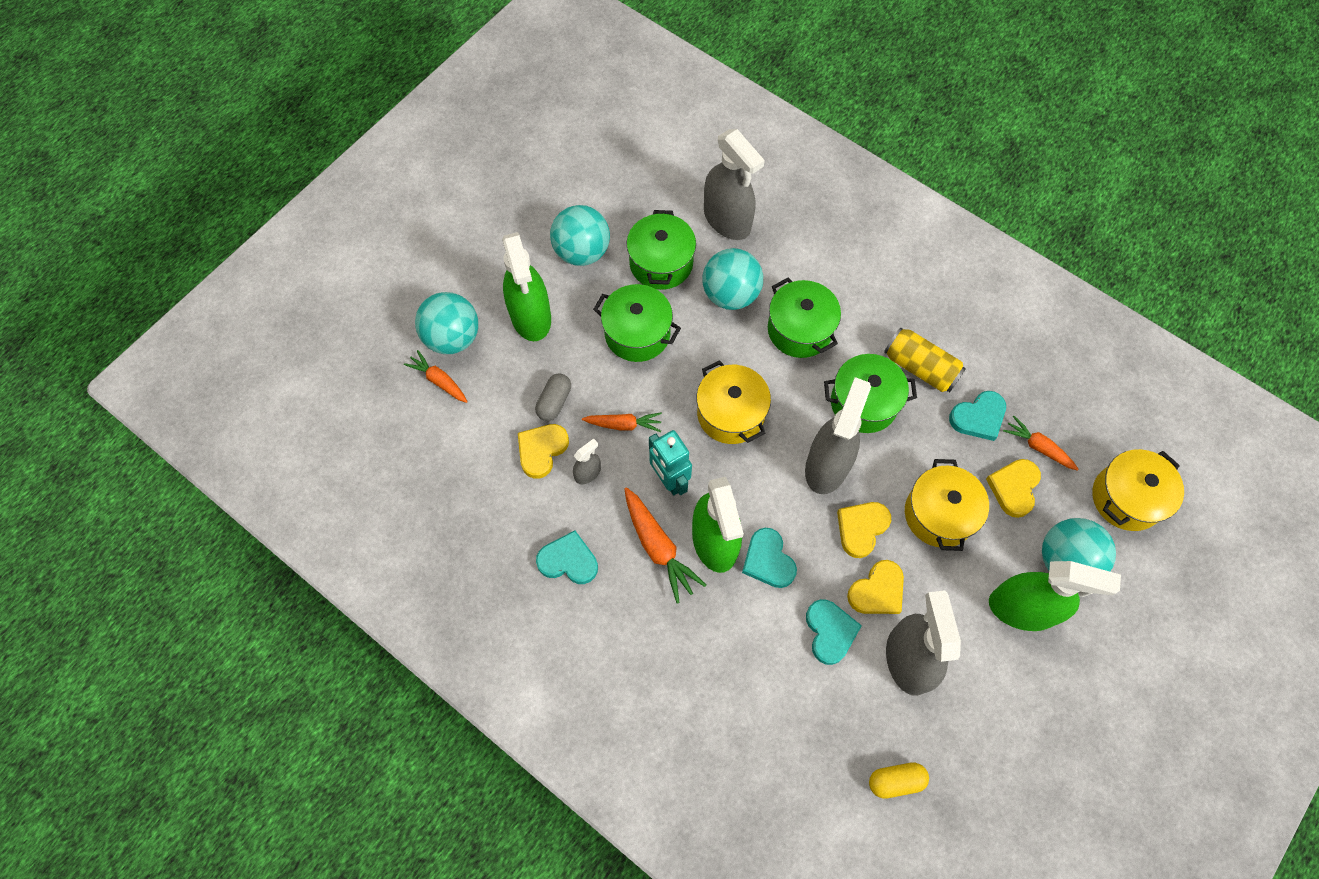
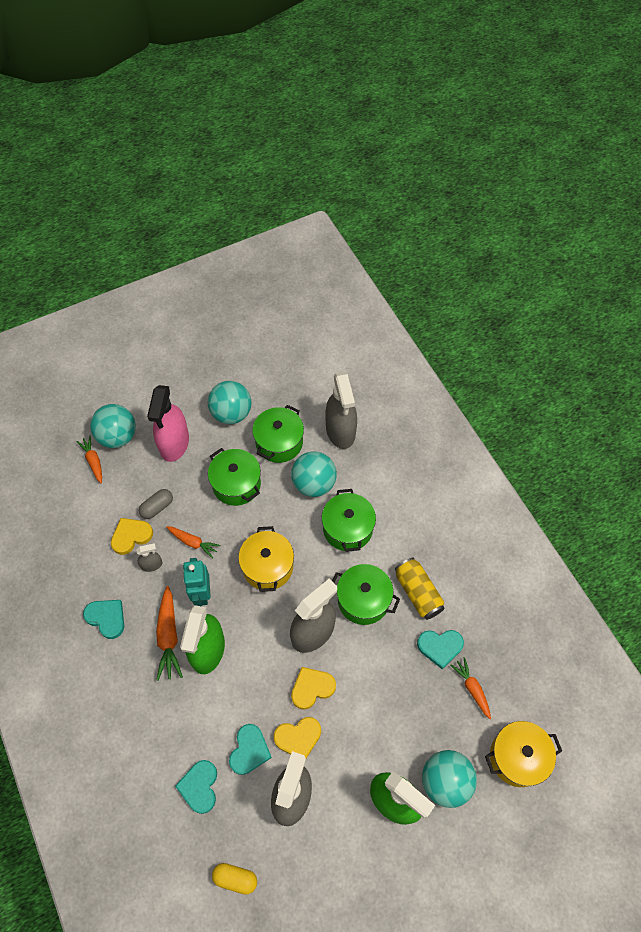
camera: 25 degrees right, 5 degrees down
green spray bottle [502,232,551,341] -> pink spray bottle [147,385,189,462]
turquoise heart [742,528,797,588] -> turquoise heart moved to [175,760,217,814]
yellow pot [905,459,989,551] -> none
yellow heart [986,459,1041,518] -> none

